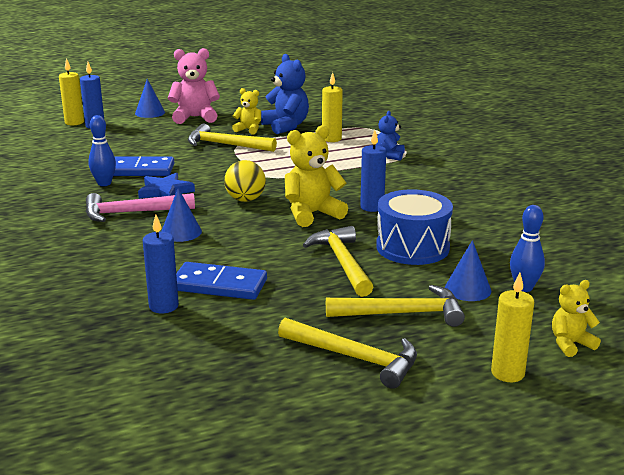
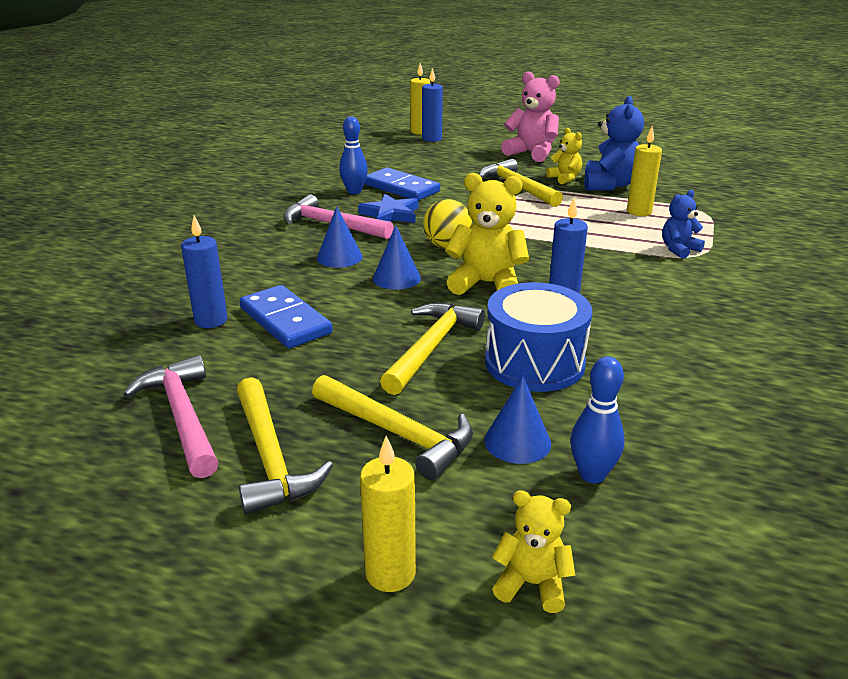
camera: 40 degrees right, 5 degrees up
blue cone [135,79,165,118] -> blue cone moved to [373,225,421,290]
none -> pink hammer [123,355,219,478]

